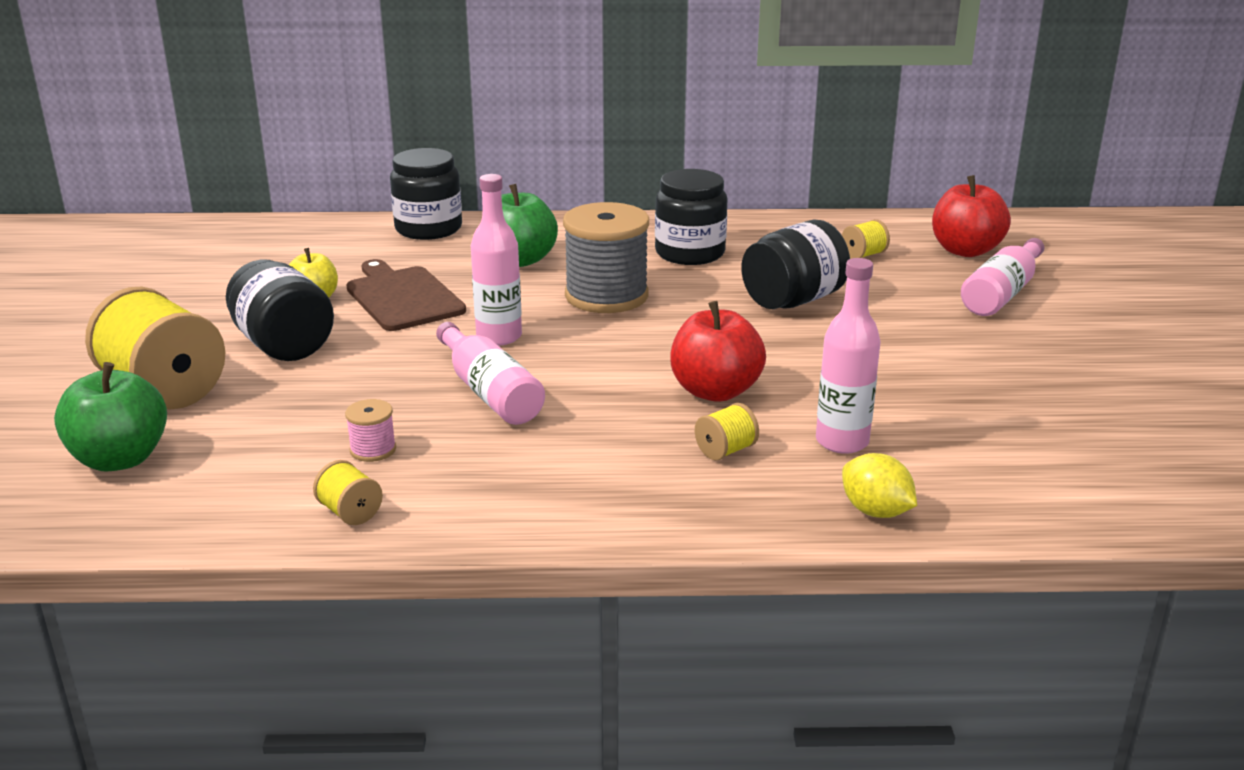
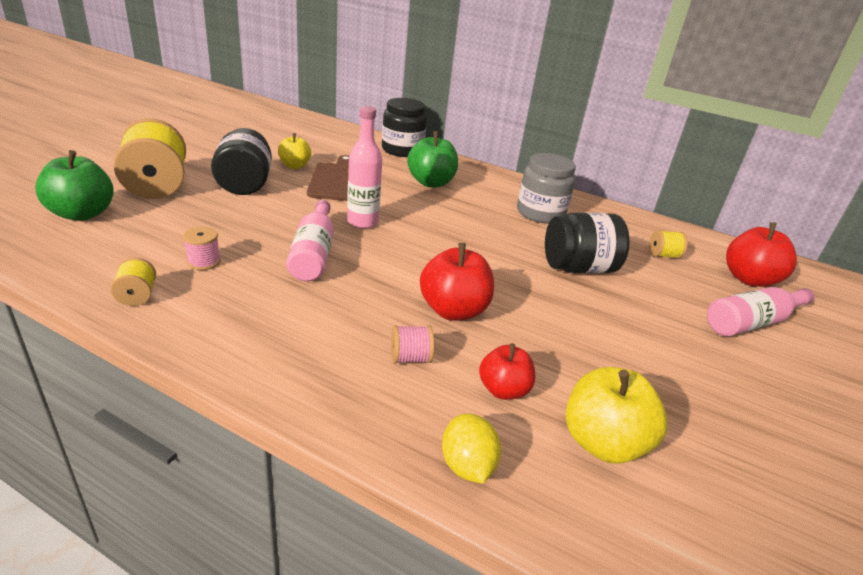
camera: 25 degrees right, 5 degrees up
grey spool [563,202,649,313] -> none
black jar [655,169,727,265] -> grey jar [517,153,576,224]
yellow spool [695,403,759,460] -> pink spool [391,325,434,364]
pink bottle [816,258,881,454] -> red apple [479,344,535,400]
none -> yellow apple [566,367,668,464]

